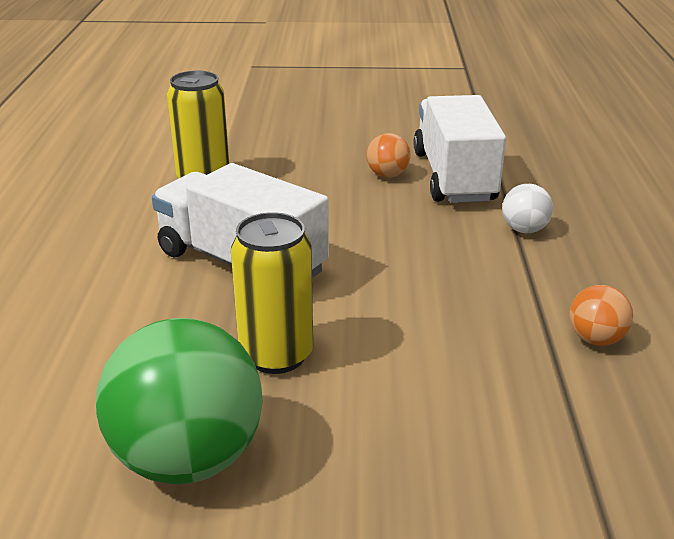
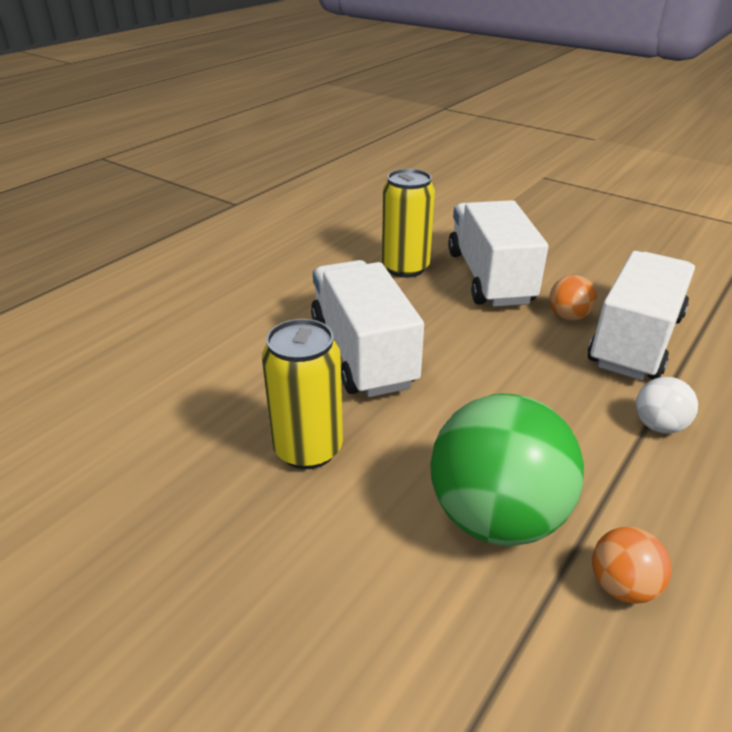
camera: 35 degrees right, 5 degrees up
green ball [96,318,263,484] -> green ball moved to [430,394,584,546]
none -> white truck [448,200,548,307]

